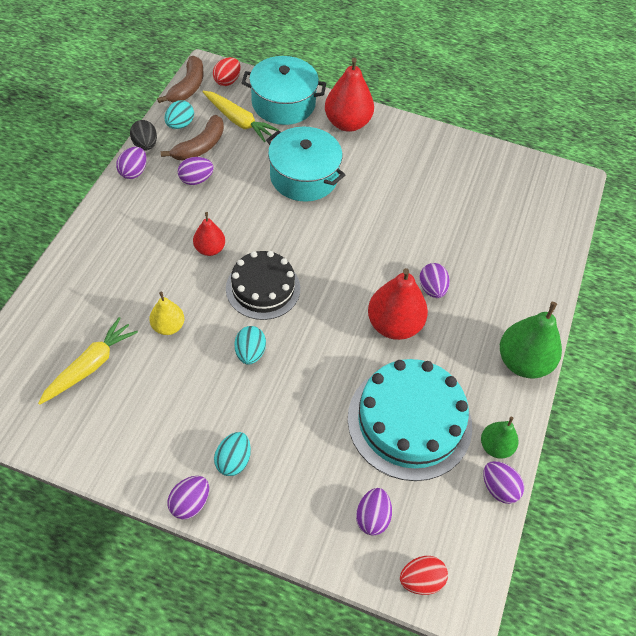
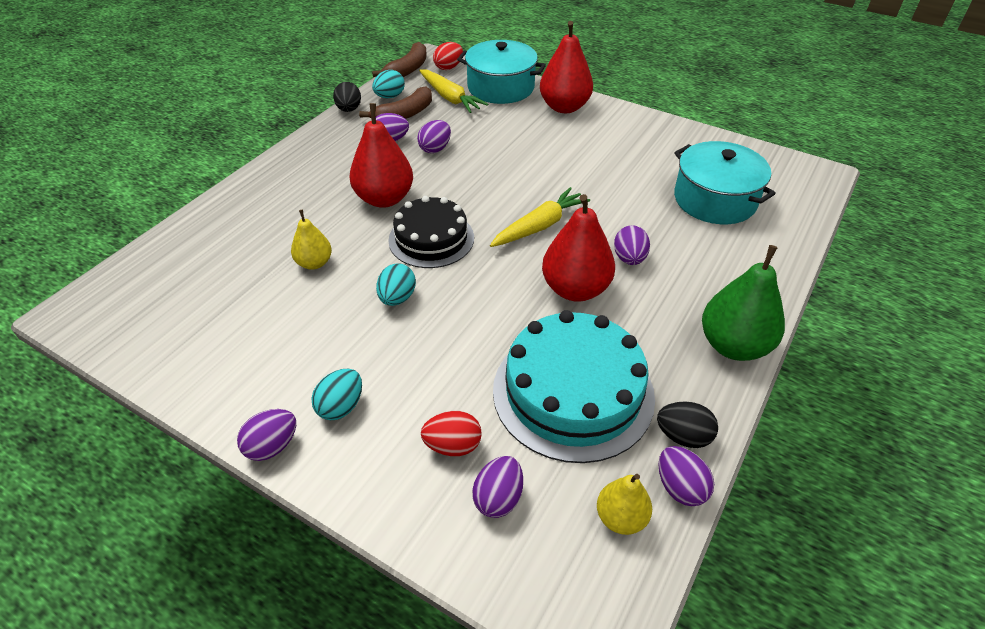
camera: 15 degrees right, 10 degrees down
yellow carrot [38,317,138,405] -> yellow carrot moved to [490,187,590,247]
purple egg [116,147,147,179] -> purple egg moved to [417,120,451,153]
red pear [193,212,225,256] -> red pear [350,103,413,208], size x1.74
turquoise pot [266,127,345,202] -> turquoise pot moved to [674,141,776,224]
red egg [400,556,448,595] -> red egg moved to [421,411,482,456]
green pear [481,417,519,459] -> black egg [657,401,718,448]
none -> yellow pear [597,474,652,535]

